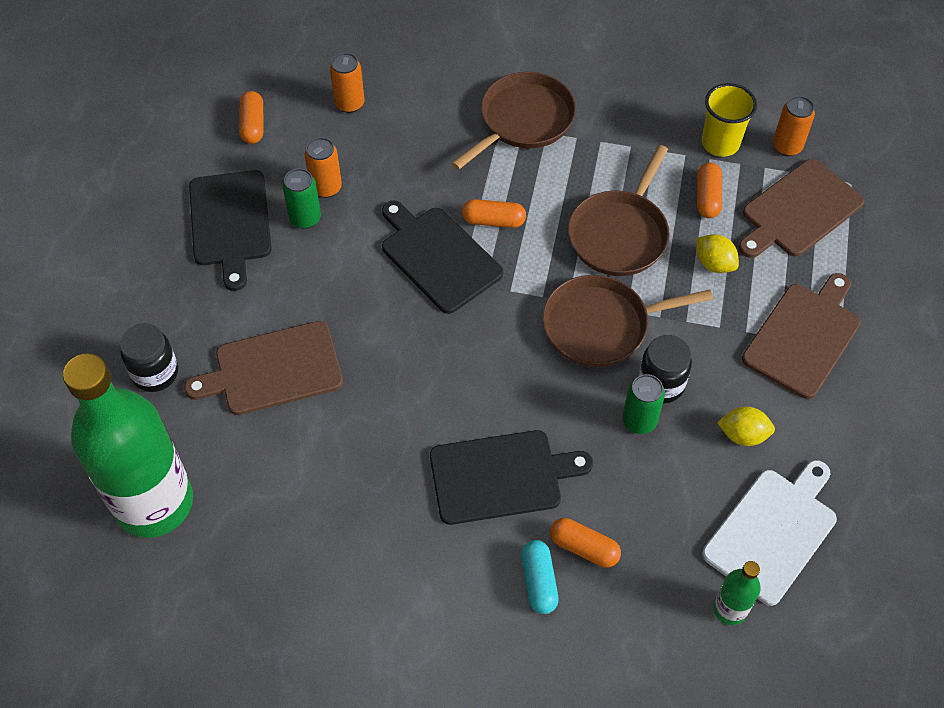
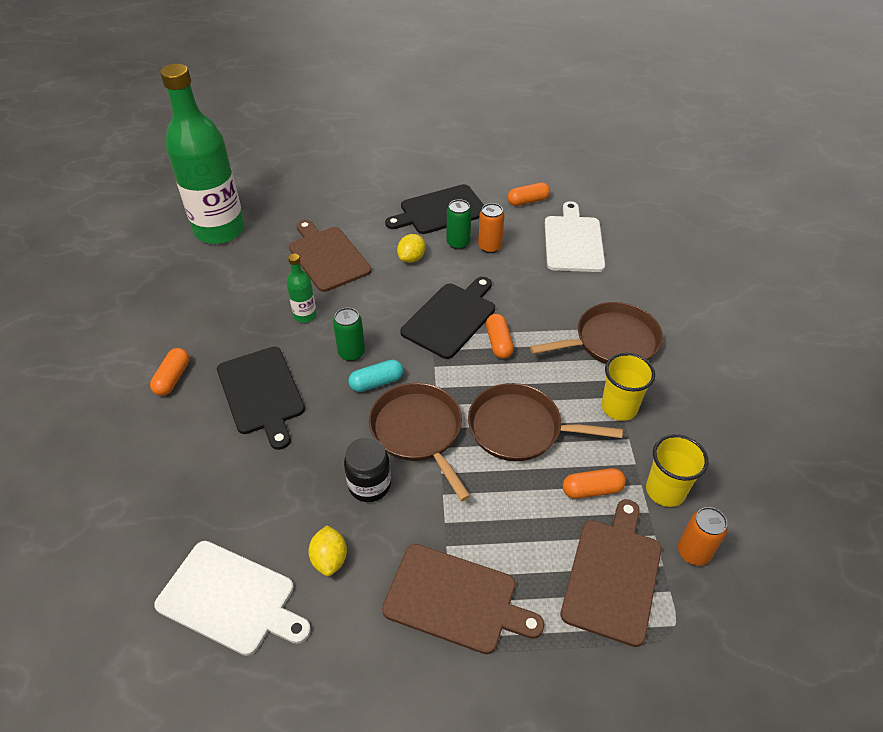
camera: 75 degrees right, 10 degrees down
black jar [120,323,178,392] -> none
orange can [330,53,364,113] -> white cutting board [545,201,605,272]
brown pan [451,72,576,170] -> brown pan turned 45 degrees counterclockwise [530,302,663,364]
turquoise capsule [521,540,559,614] -> turquoise capsule moved to [348,360,403,392]
orange capsule [550,518,621,568] -> orange capsule moved to [150,348,189,396]
green can [622,374,665,434] -> green can moved to [333,307,365,361]
yellow lemon [696,234,739,273] -> yellow lemon moved to [397,234,426,263]
green bottle [713,561,761,625] -> green bottle moved to [286,254,317,323]
brown cutting board [739,159,865,258] -> brown cutting board turned 75 degrees clockwise [560,499,662,647]
none -> yellow cup [601,353,655,421]

